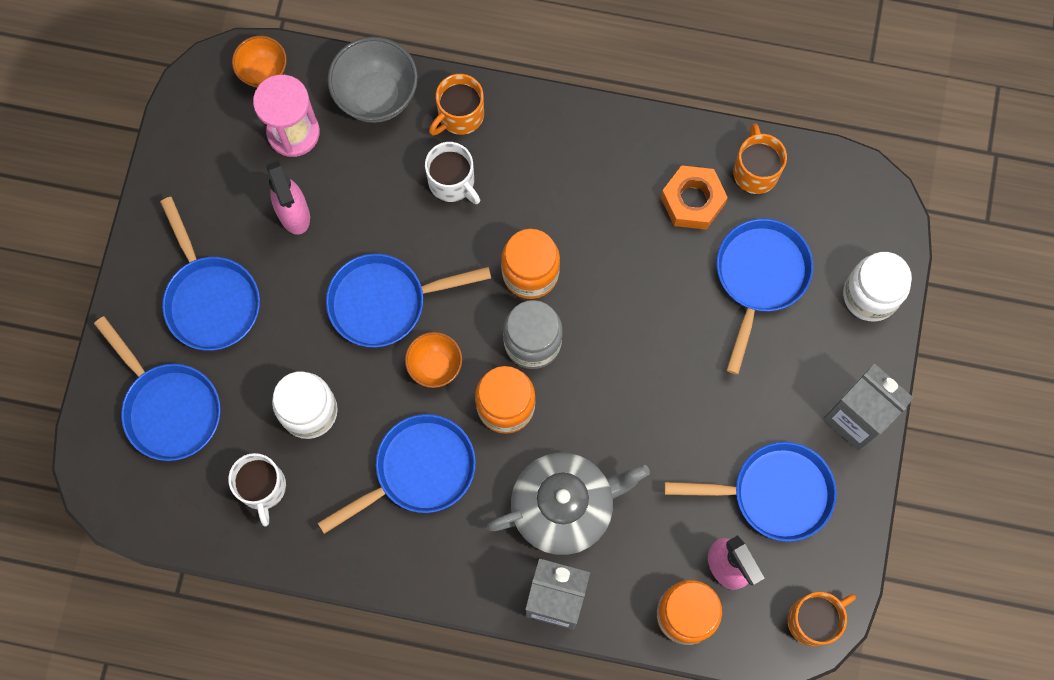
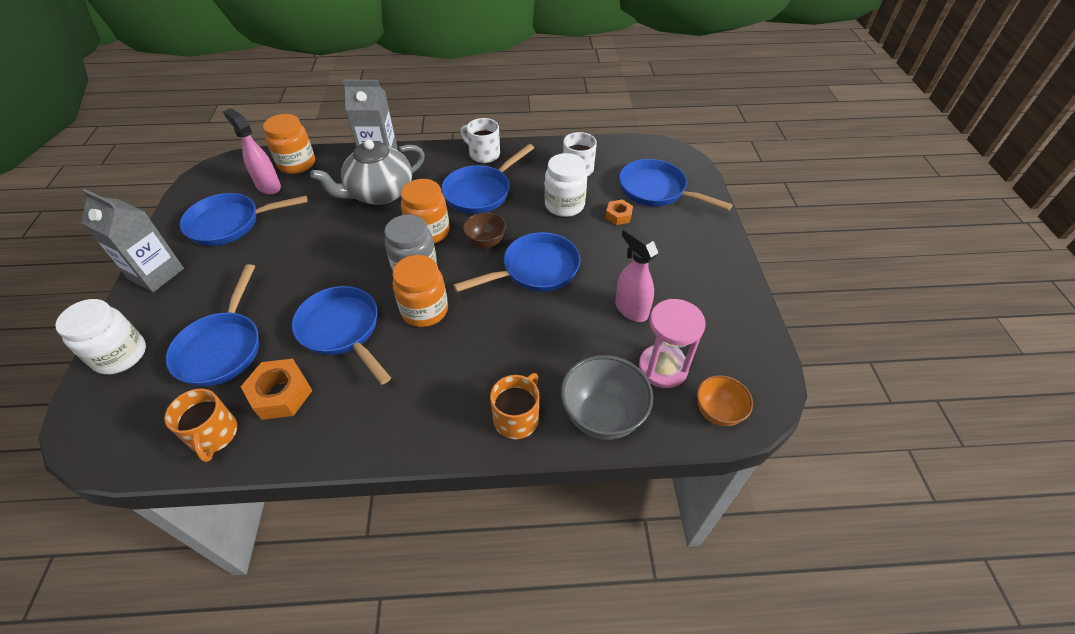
camera: 165 degrees right, 25 degrees down
blue pan [160,197,260,351] -> blue pan moved to [292,286,391,385]
orange bowl [405,332,462,388] -> brown bowl [463,212,506,249]
white mug [425,142,480,204] -> white mug moved to [460,118,500,163]
orange mug [788,592,856,646] -> none
none -> orange nut [605,200,633,225]

